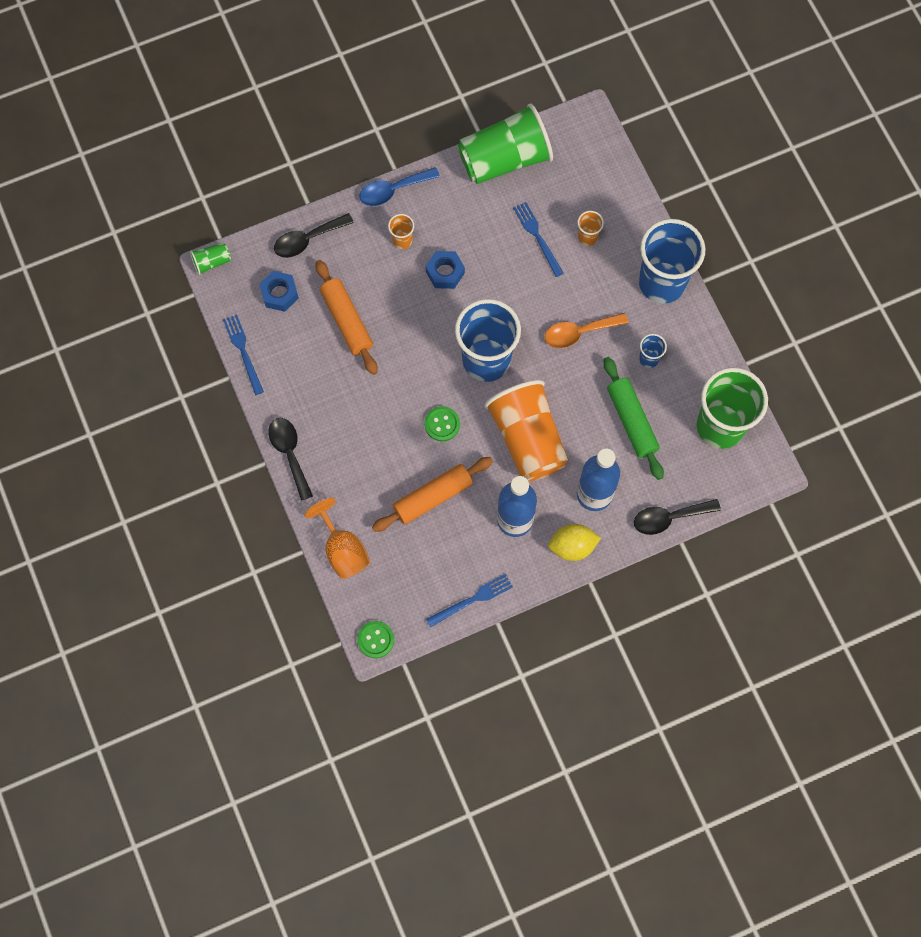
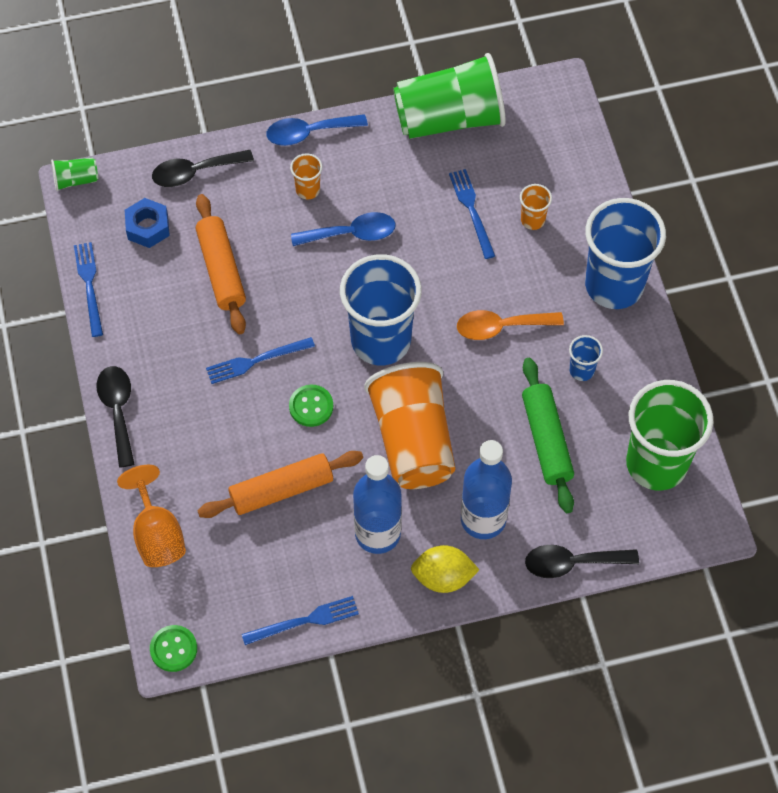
camera: 10 degrees right, 10 degrees down
blue nut [426,251,465,289] -> blue spoon [291,212,396,246]
none -> blue fork [206,337,315,384]

